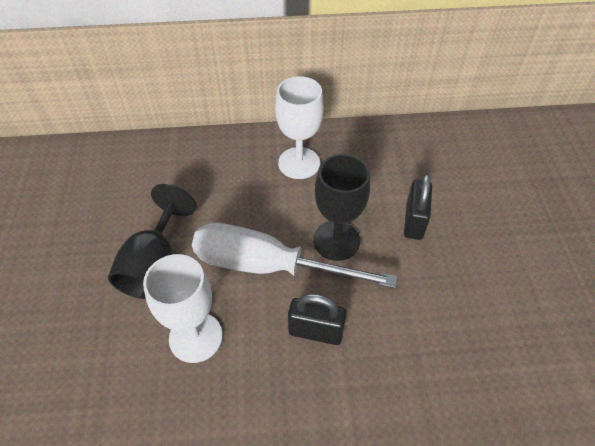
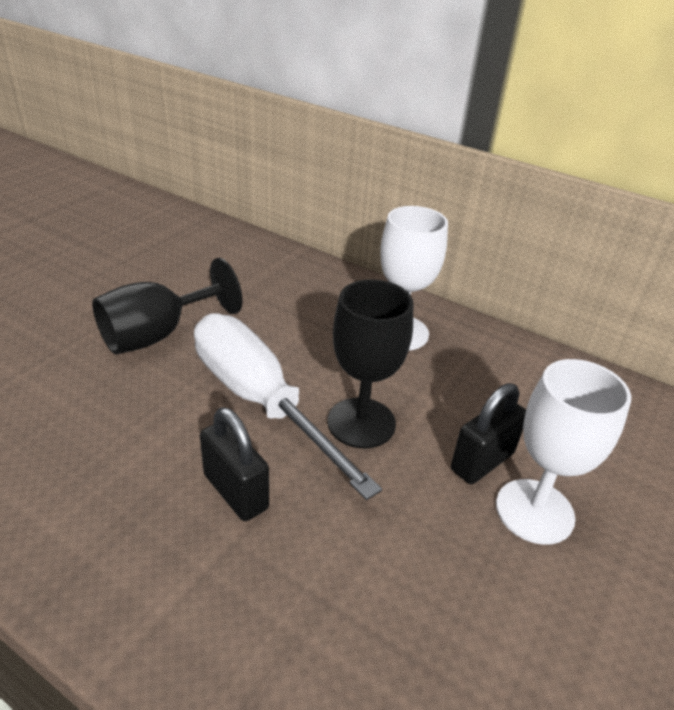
camera: 35 degrees right, 15 degrees down
white goblet [143,254,223,363] -> white goblet moved to [496,359,631,545]

